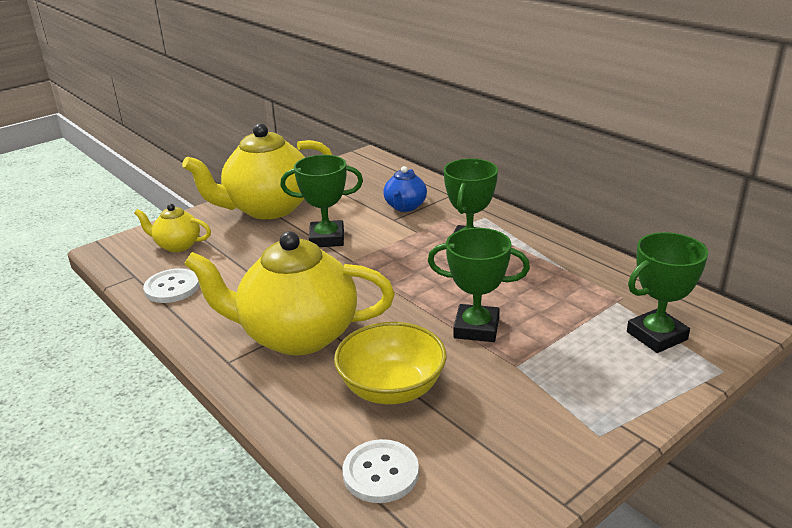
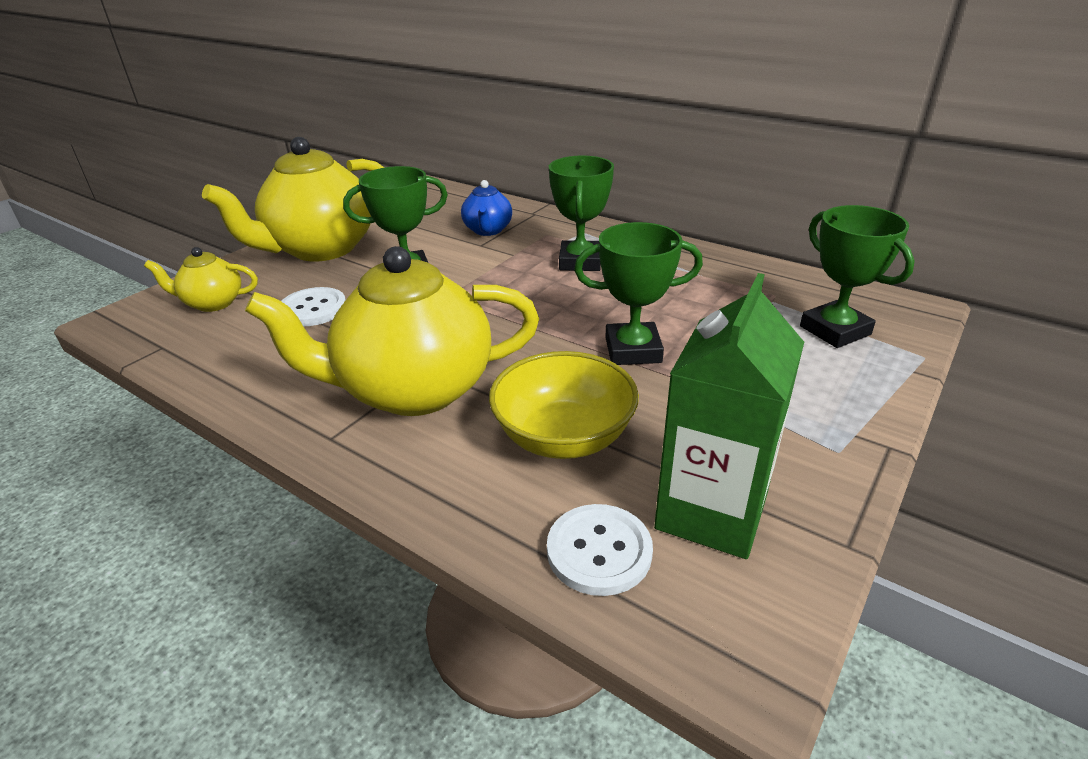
camera: 15 degrees left, 5 degrees up
white button [143,268,200,303] -> white button moved to [281,287,346,326]
green trophy [627,232,708,353] -> green trophy turned 75 degrees counterclockwise [800,205,915,348]
none -> green carton [654,273,804,559]

